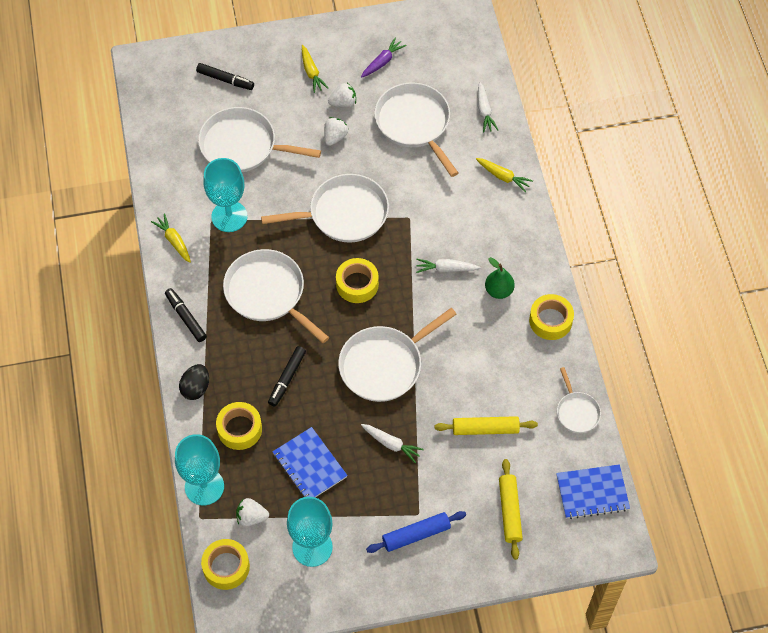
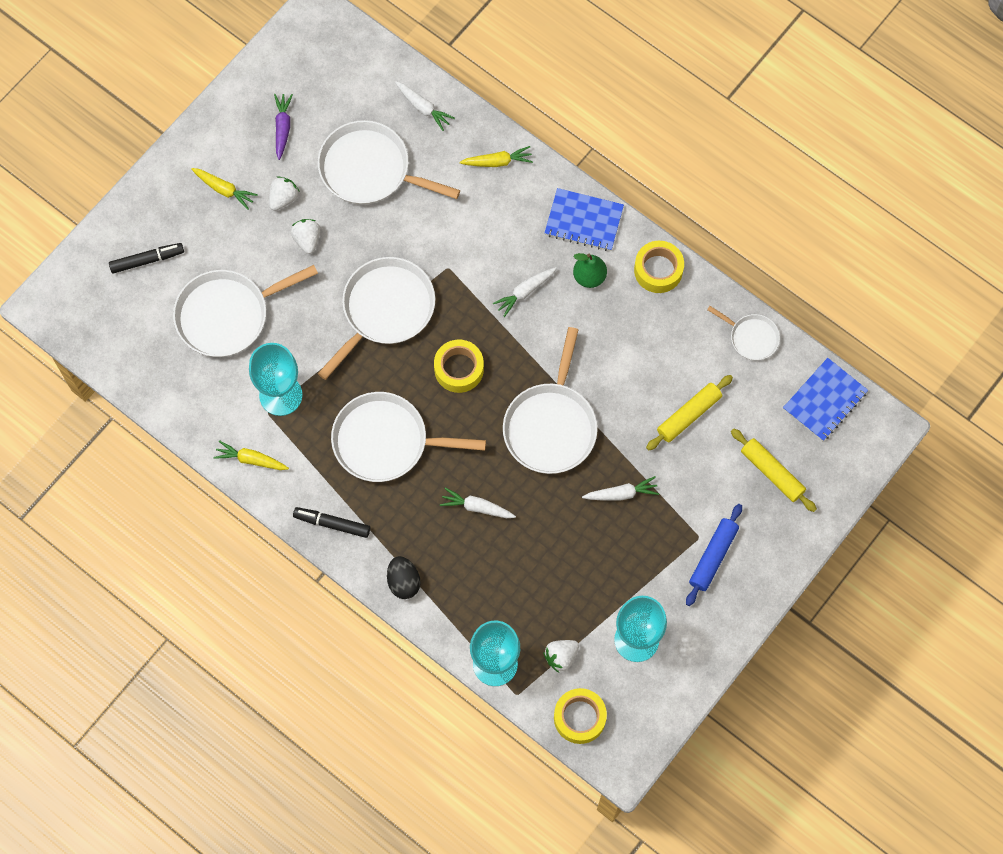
camera: 40 degrees left, 10 degrees up
yellow tape [216,402,262,450] -> none
black marker [268,346,306,407] -> white carrot [440,488,516,518]
blue notebook [273,427,348,497] -> blue notebook moved to [544,188,624,251]

